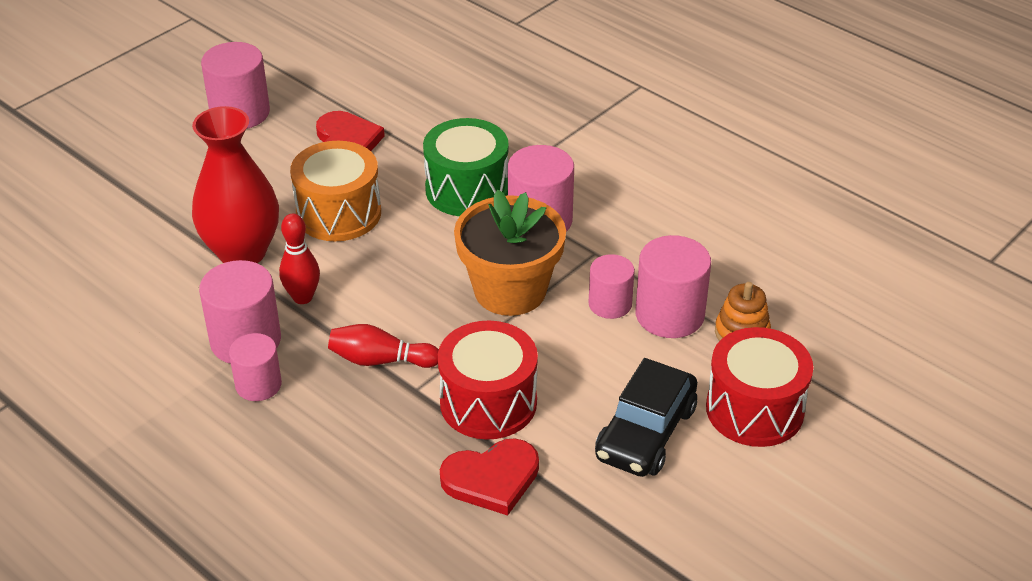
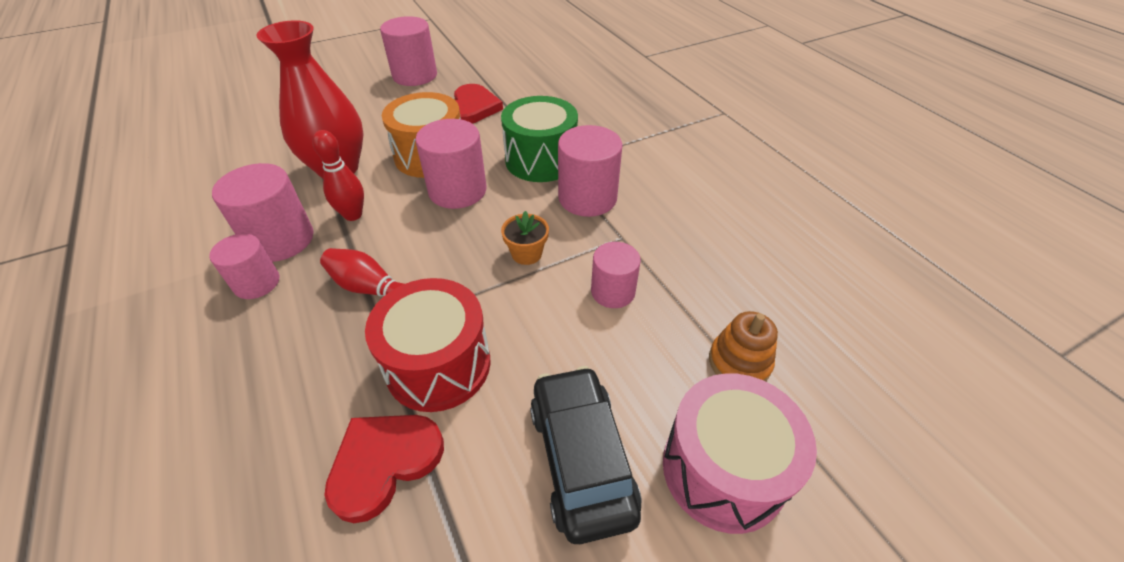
camera: 20 degrees right, 5 degrees up
red heart [440,438,539,515] -> red heart turned 135 degrees clockwise [324,415,444,523]
orange flower pot [454,189,566,316] -> orange flower pot [501,211,549,265], size x0.44
black car [595,358,697,477] -> black car turned 120 degrees clockwise [530,366,642,544]
pink cylinder [635,235,711,338] -> pink cylinder moved to [415,119,487,209]
red drum [706,327,813,447] -> pink drum [663,373,817,534]

